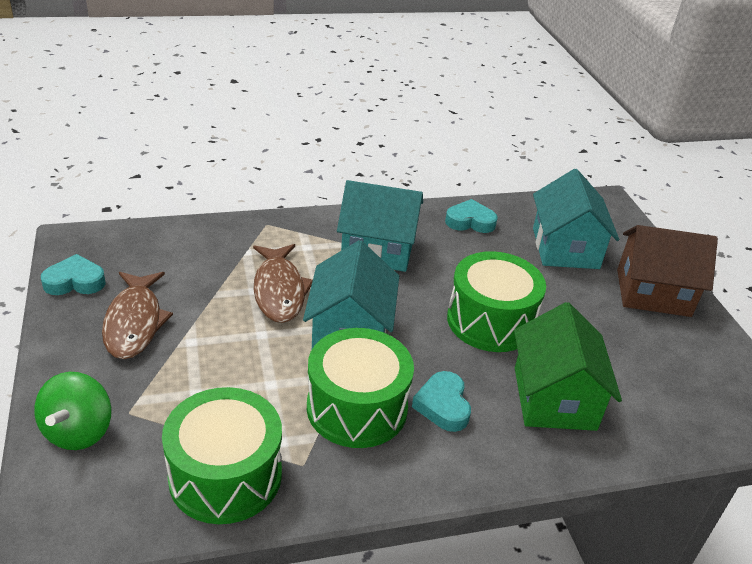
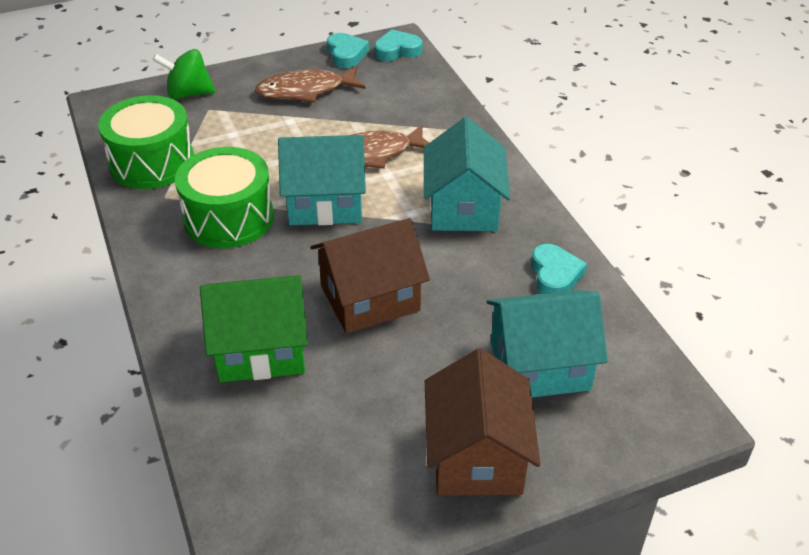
camera: 85 degrees right, 5 degrees up
turquoise heart [412,371,471,432] -> turquoise heart moved to [374,29,423,61]
green drum [447,251,546,352] -> brown house [310,218,430,334]

